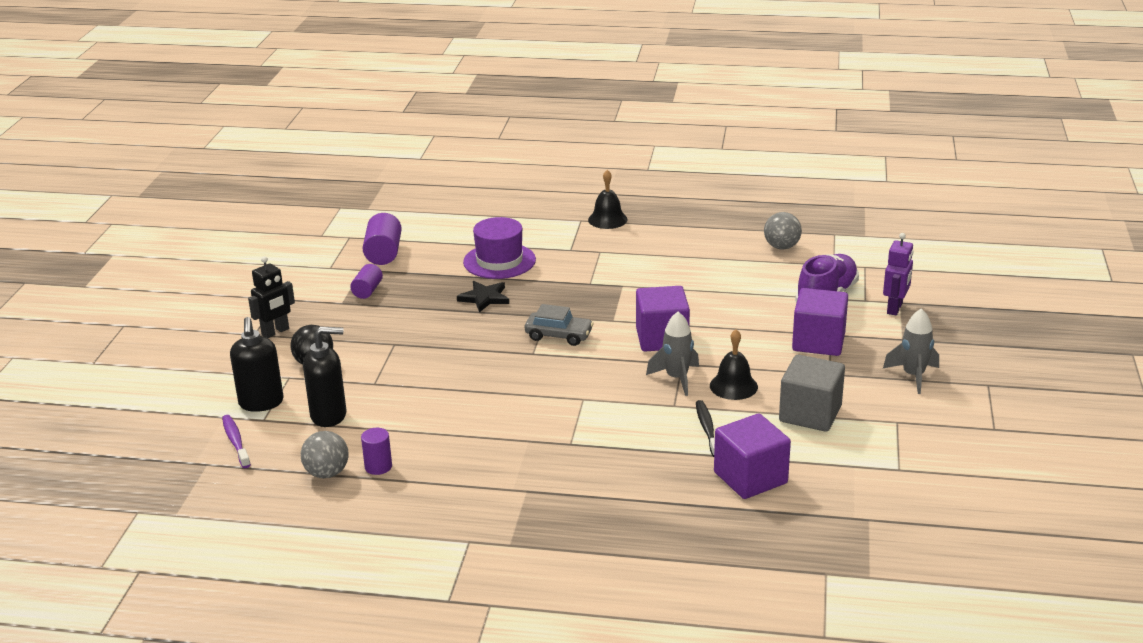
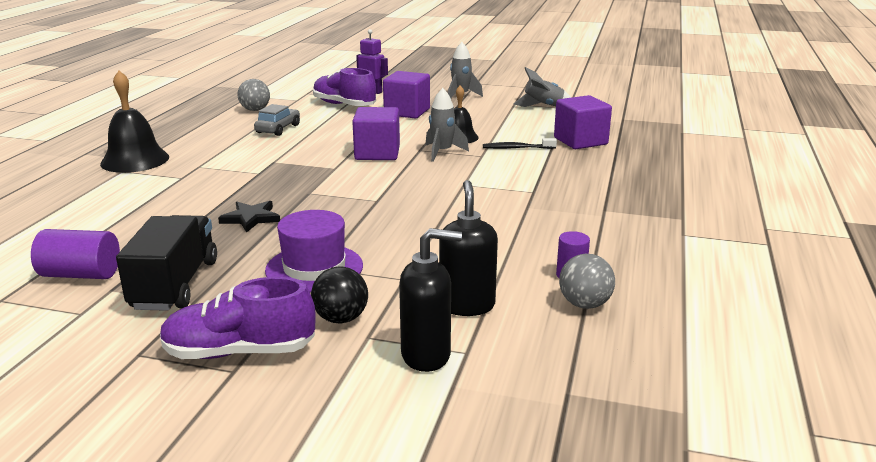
camera: 85 degrees left, 5 degrees down
purple toothbrush [222,415,251,468] -> none
black robot [248,256,295,338] -> purple shoe [160,277,316,359]
purple cylinder [350,264,383,299] -> black truck [116,215,217,311]
purple hat [463,217,536,279] -> purple hat moved to [265,210,363,293]
grey car [525,304,594,346] -> grey car moved to [254,104,300,136]
black bell [588,170,628,229] -> black bell [100,71,169,173], size x1.58
grey cube [779,354,845,432] -> none
none -> grey rocket [514,67,571,107]

